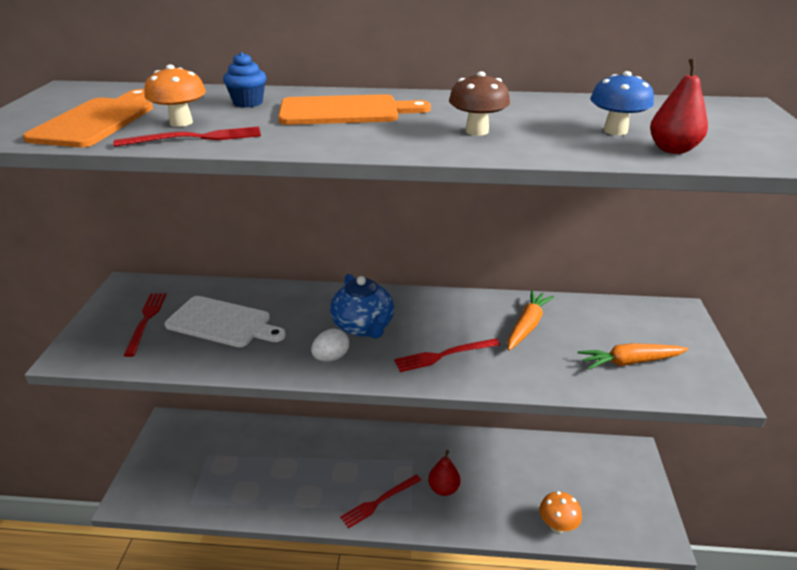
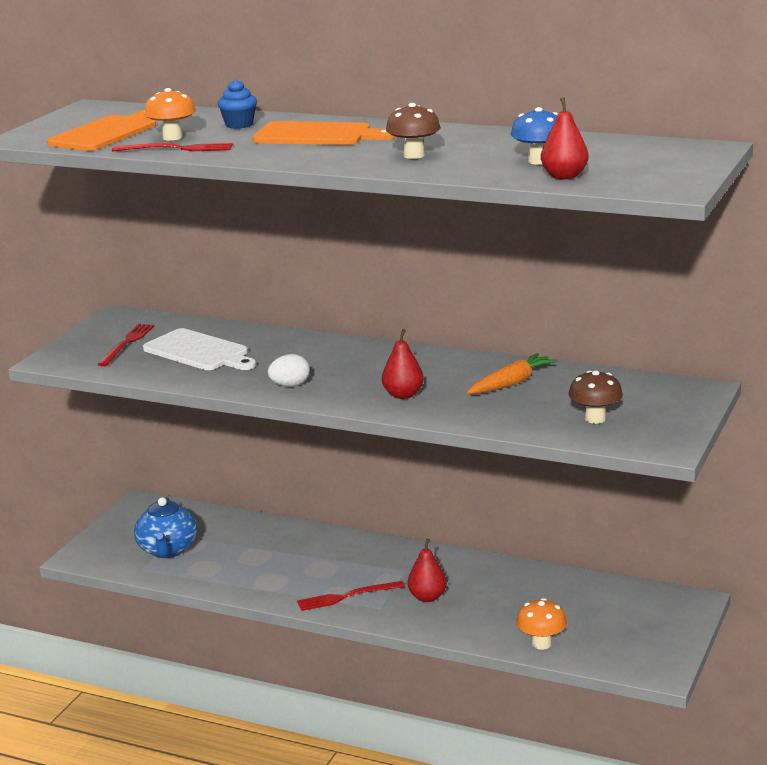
camera: 20 degrees right, 10 degrees down
blue teapot [330,274,394,339] -> blue teapot moved to [134,497,197,558]
red fork [394,338,500,372] -> red pear [382,329,424,399]
orange carrot [578,343,689,370] -> brown mushroom [569,370,623,424]

